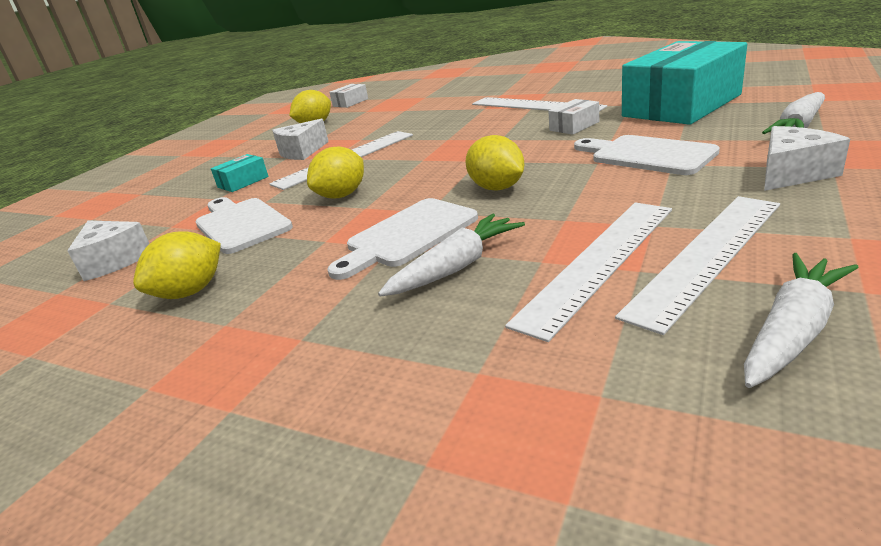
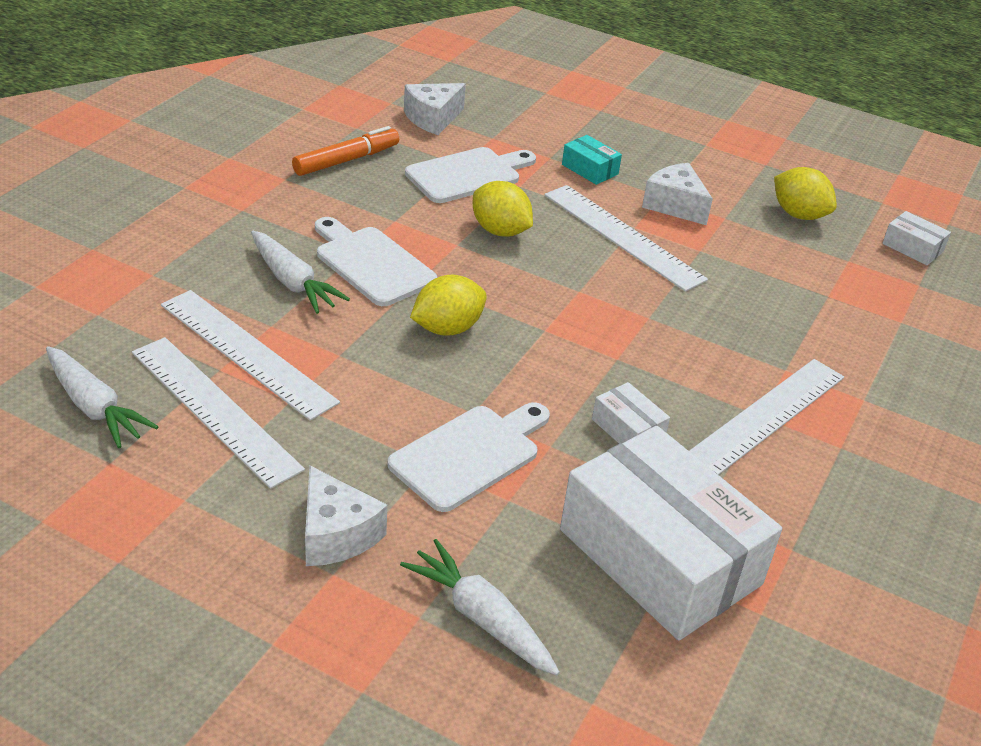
camera: 85 degrees right, 10 degrees up
yellow lemon [133,231,221,299] -> orange marker [292,126,399,176]
turquoise box [622,41,747,125] -> white box [560,426,782,640]

